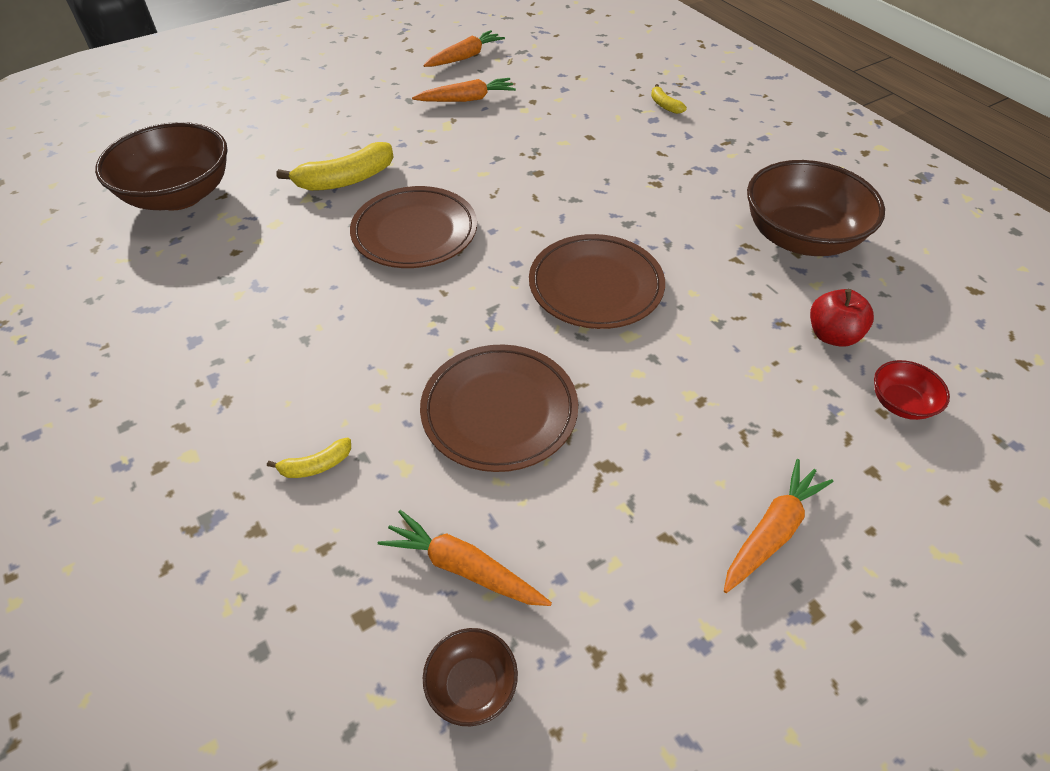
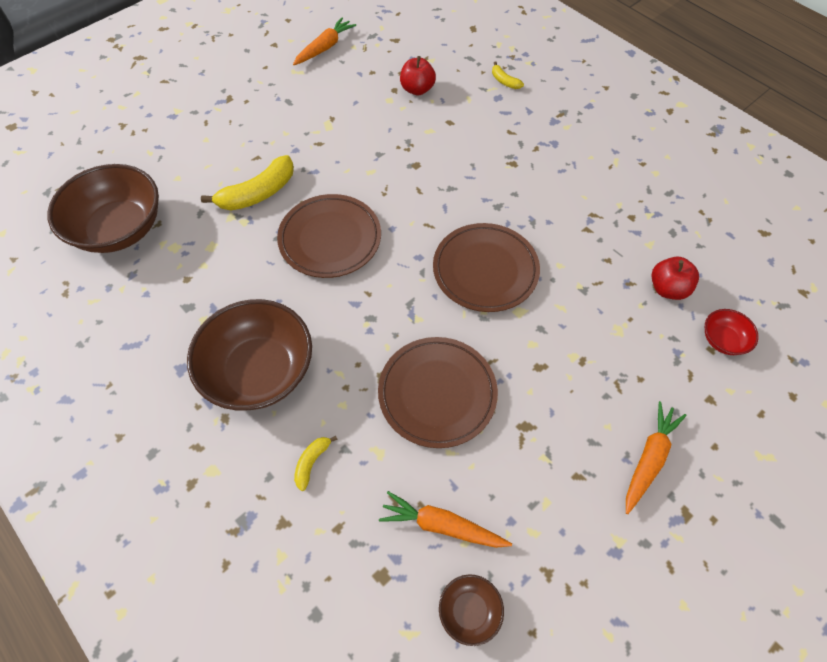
camera: 10 degrees left, 10 degrees up
yellow banana [267,438,351,478] -> yellow banana turned 150 degrees clockwise [294,436,338,491]
orange carrot [412,78,516,102] -> none
brown bowl [747,160,885,256] -> brown bowl moved to [187,299,312,411]
none -> red apple [400,56,436,95]

